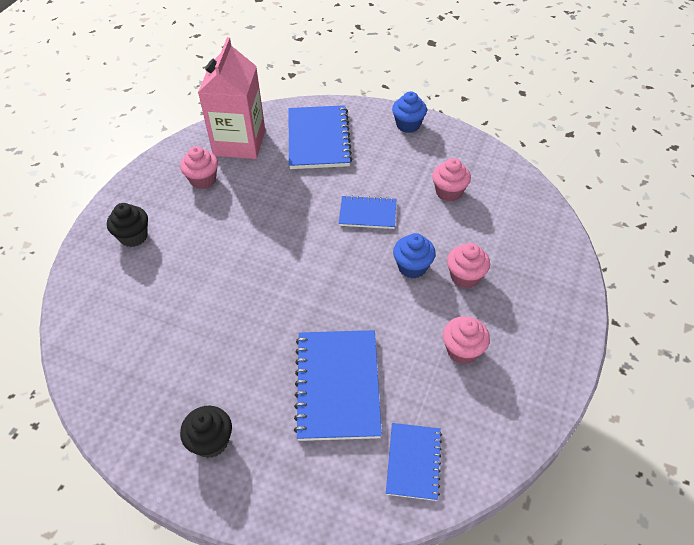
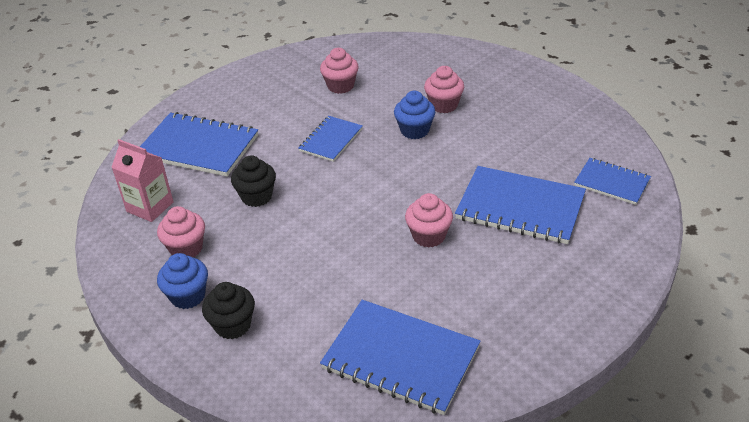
camera: 65 degrees left, 10 degrees down
black cupcake [180,406,232,458] -> black cupcake moved to [231,155,276,207]
pink carton [198,37,265,159] -> pink carton [111,139,174,222], size x0.60
blue cupcake [392,91,427,133] -> blue cupcake moved to [157,253,208,309]
pink cupcake [443,316,490,364] -> pink cupcake moved to [405,193,453,248]
none -> blue notebook [320,300,481,415]

